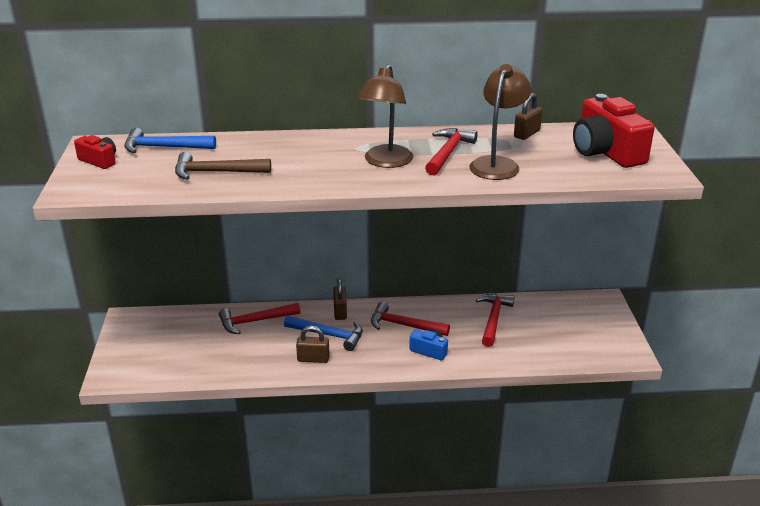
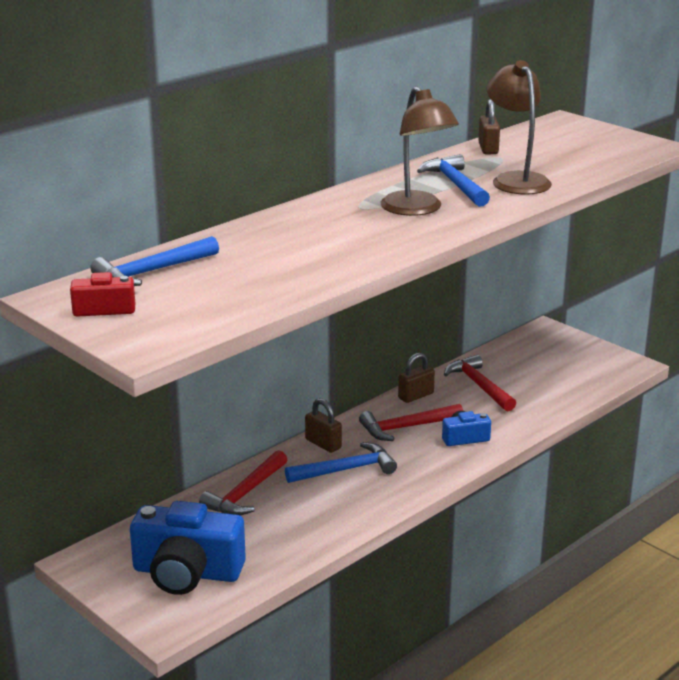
camera: 40 degrees left, 5 degrees down
brown hammer [175,152,271,180] -> none
brown padlock [296,326,330,363] -> brown padlock moved to [398,353,435,403]
red hammer [425,128,478,175] -> blue hammer [417,154,490,207]
red camera [573,94,655,168] -> none
none -> blue camera [130,501,246,595]

